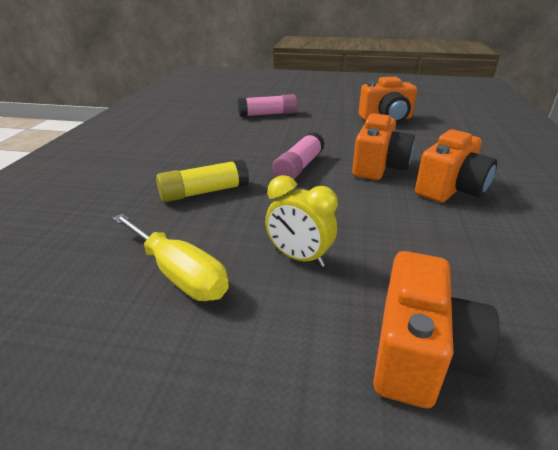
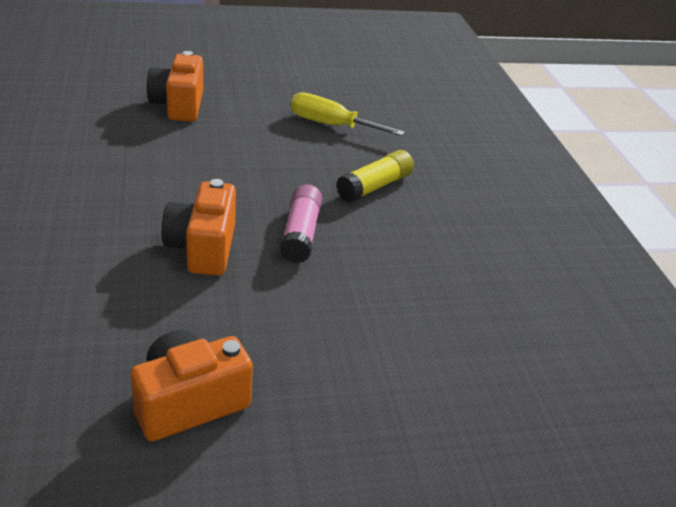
camera: 155 degrees right, 5 degrees up
pink glue stick [238,94,297,117] -> none
yellow clock [265,175,338,267] -> none
orange camera [415,129,497,203] -> none

